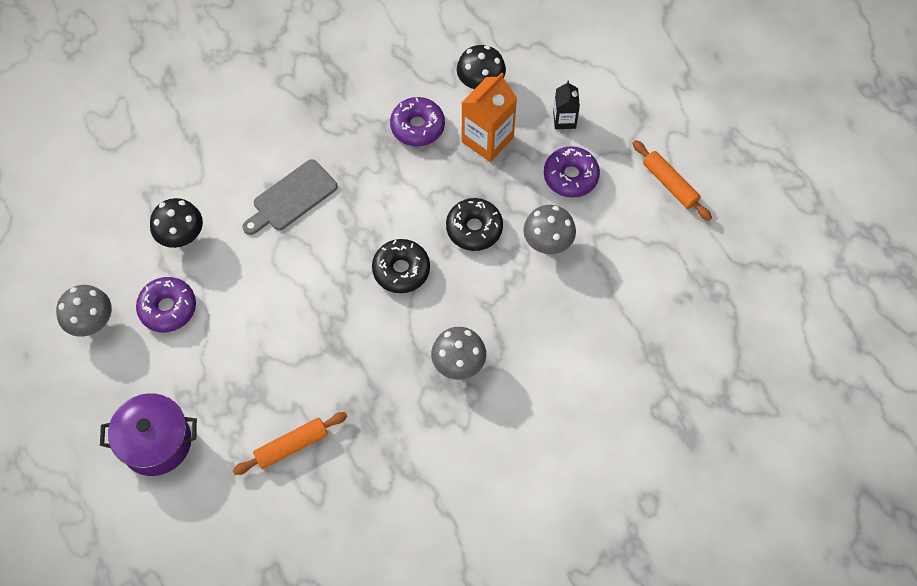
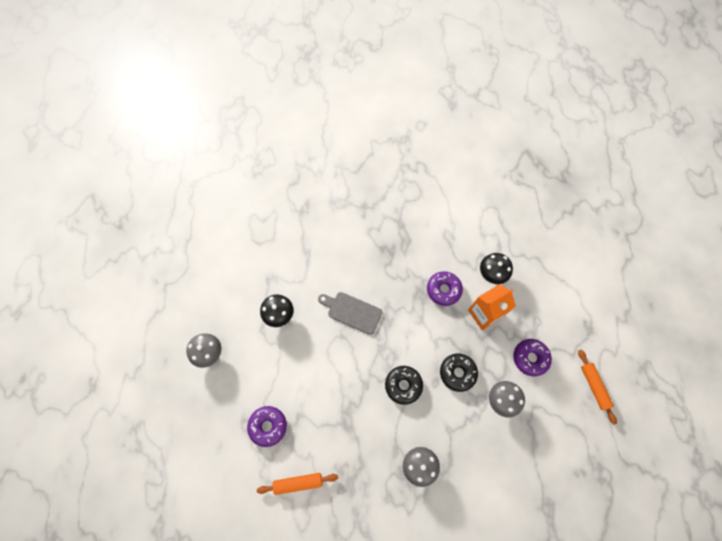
camera: 20 degrees right, 5 degrees up
purple pot [100,393,197,476] -> none
purple donut [136,277,196,333] -> purple donut moved to [247,406,287,447]
grey cutting board [242,159,338,235] -> grey cutting board turned 45 degrees clockwise [318,292,383,335]
black carton [553,80,580,129] -> none

